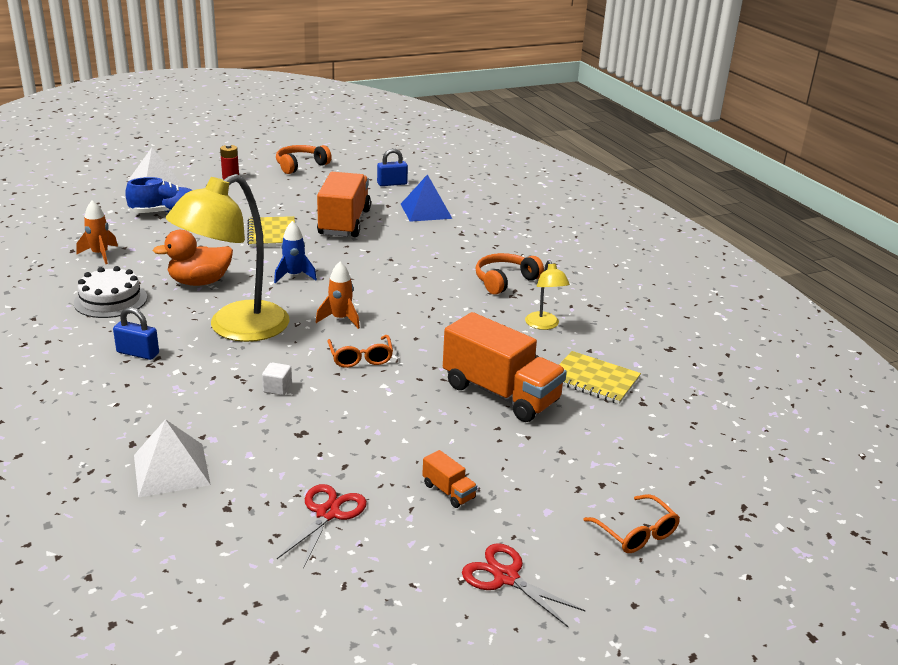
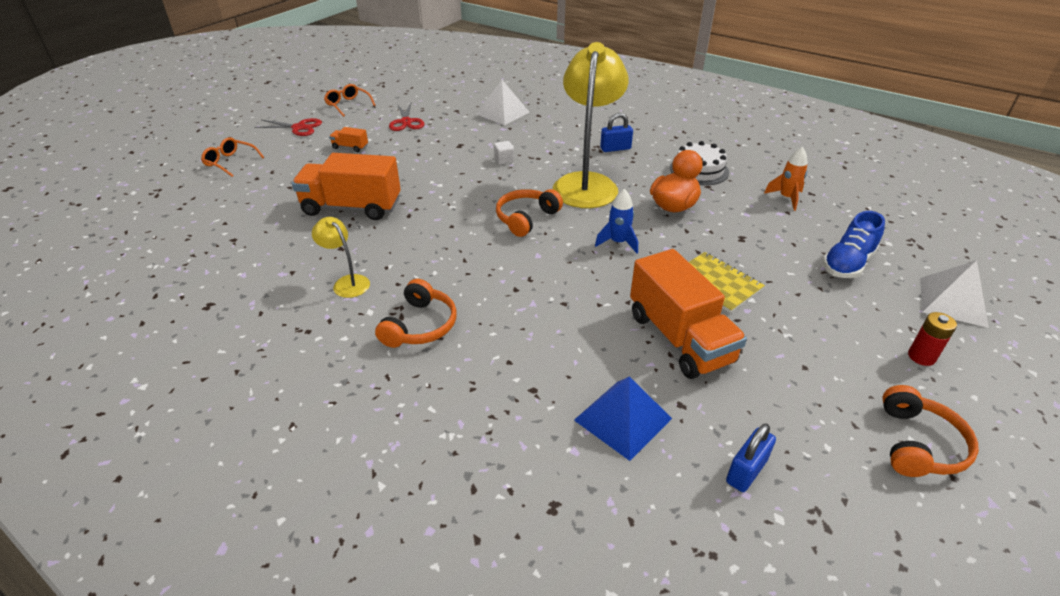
camera: 150 degrees right, 10 degrees up
orange rocket [316,262,360,329] -> orange headphones [496,189,563,237]
orange glasses [327,335,393,368] -> orange glasses moved to [324,84,375,117]
yellow notebook [559,351,641,404] -> none

